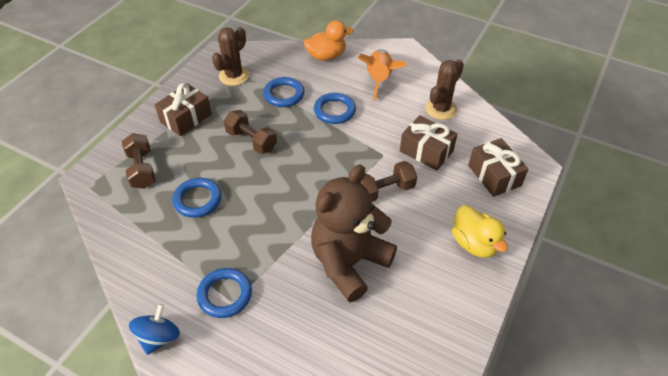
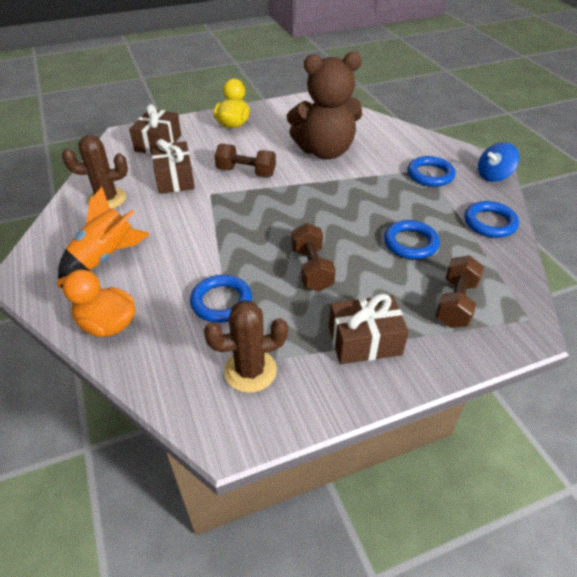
camera: 140 degrees left, 5 degrees down
blue ring [314,93,356,124] -> blue ring moved to [464,201,519,238]

